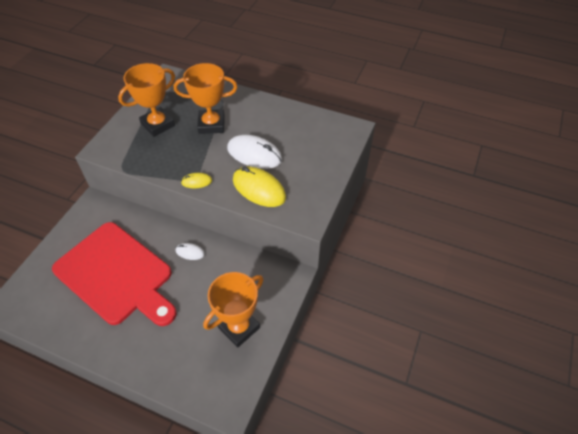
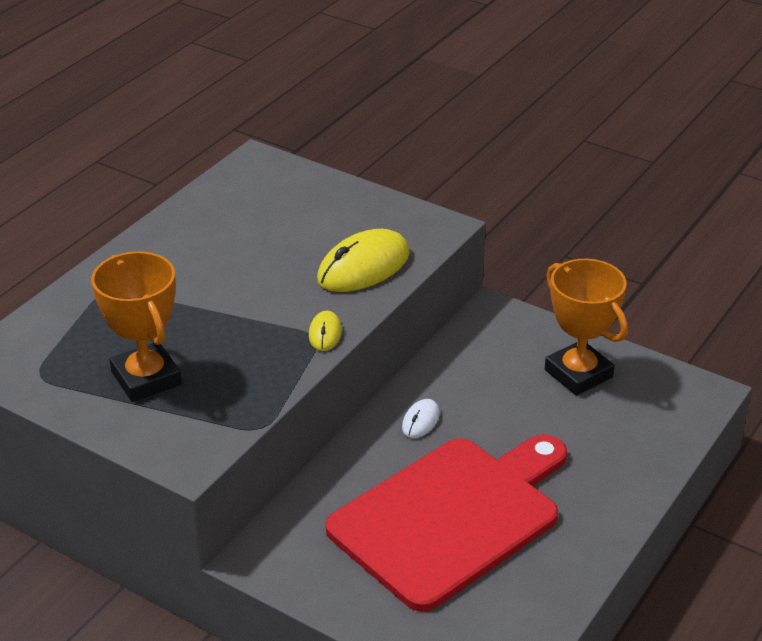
camera: 80 degrees left, 15 degrees down
orange trophy [174,63,238,134] -> none
white mouse [227,135,282,169] -> none

